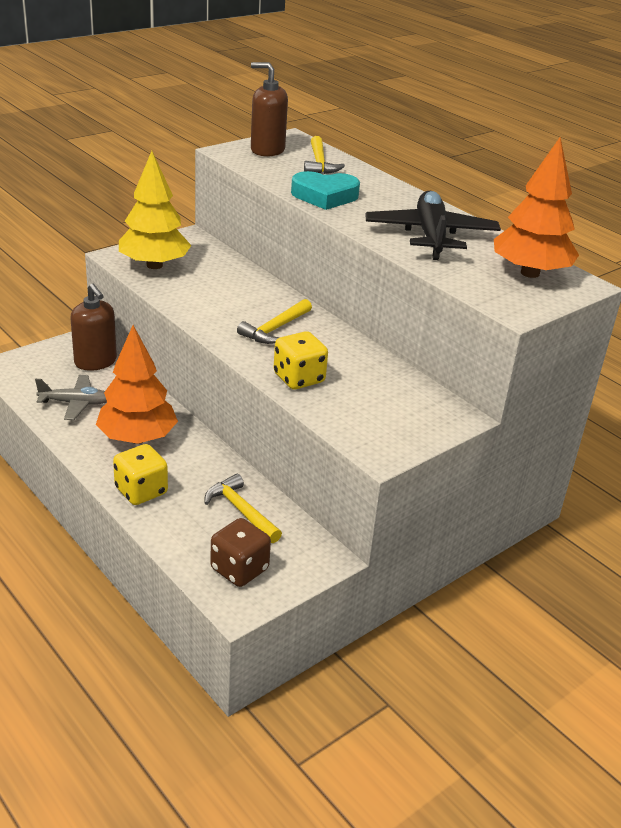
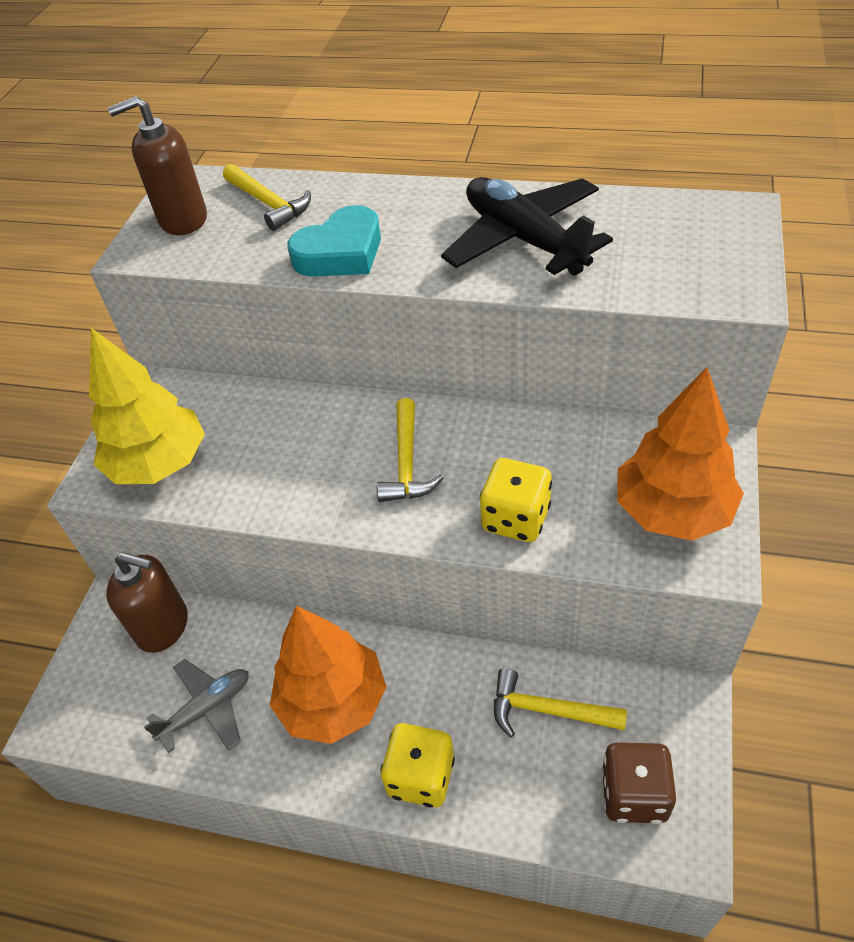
camera: 30 degrees left, 15 degrees up
orange tree [494,137,579,278] -> orange tree moved to [617,367,744,541]

